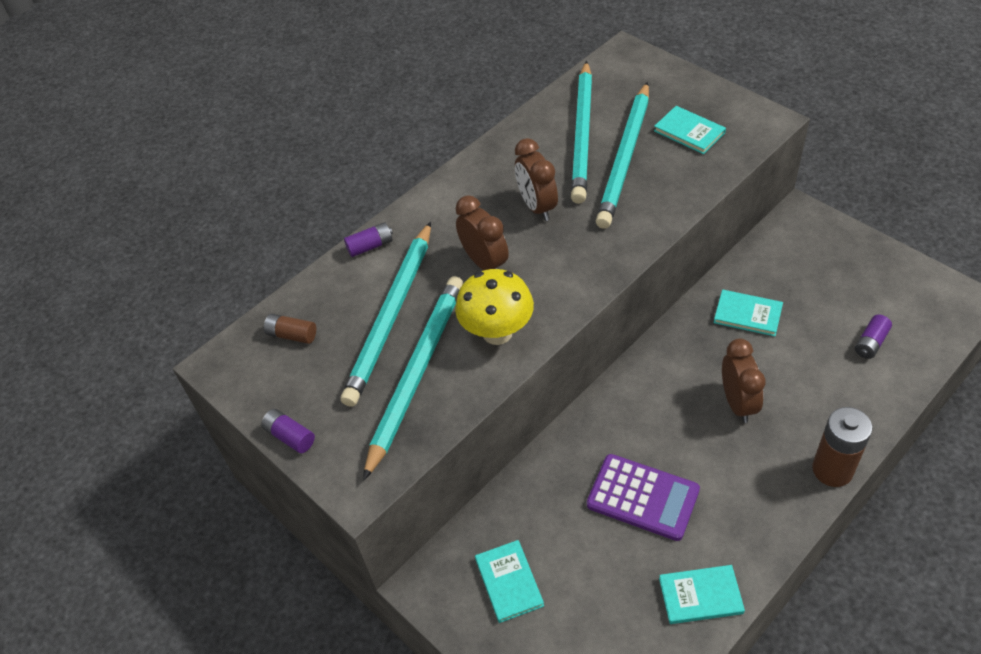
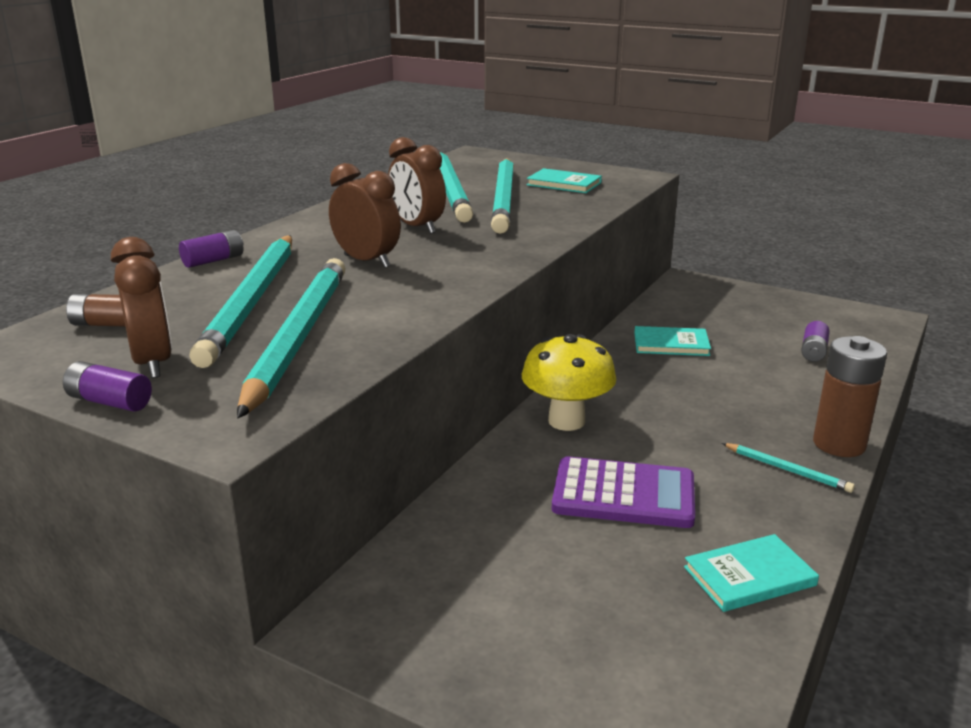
camera: 20 degrees left, 25 degrees down
yellow mushroom [455,269,534,345] -> yellow mushroom moved to [522,334,617,431]
turquoise book [475,540,544,623] -> none
brown clock [722,338,766,423] -> brown clock moved to [111,237,172,378]
none -> turquoise pencil [722,443,855,493]

